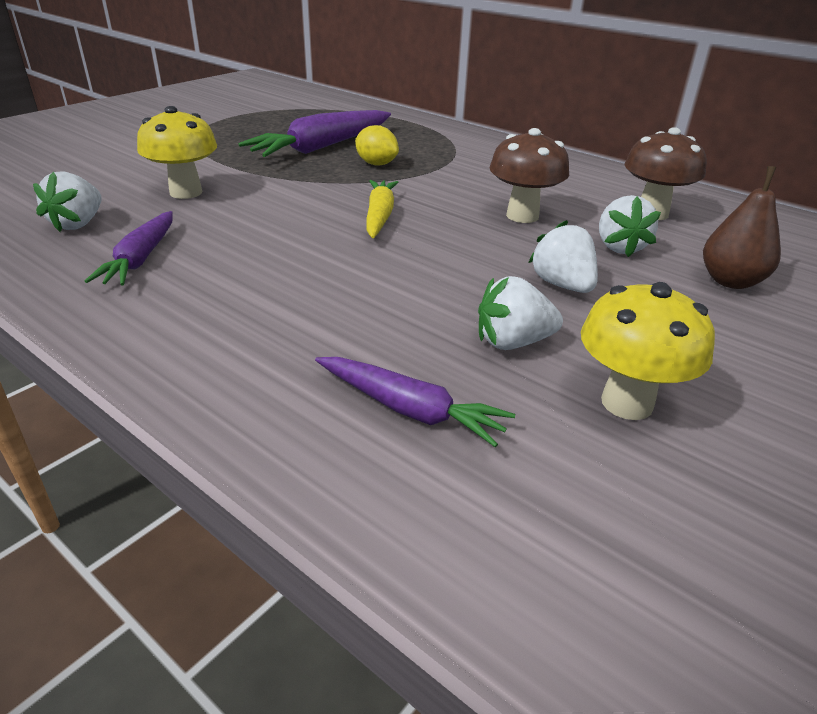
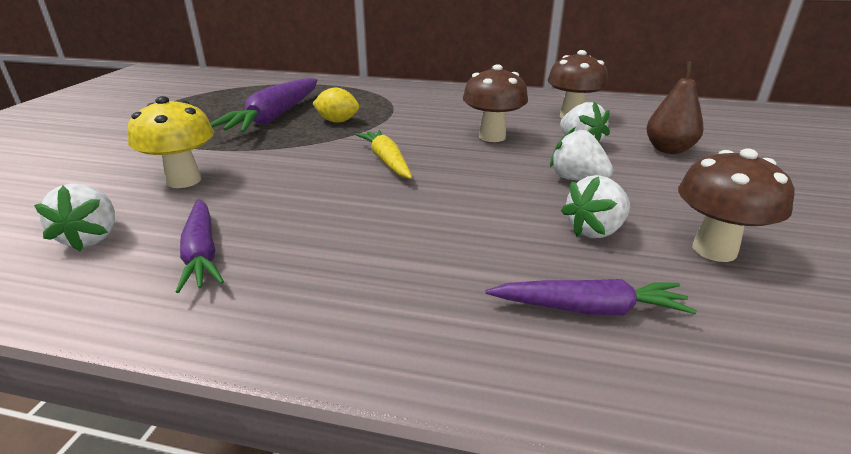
camera: 25 degrees left, 5 degrees down
yellow mushroom [581,282,715,420] -> brown mushroom [678,148,794,262]

